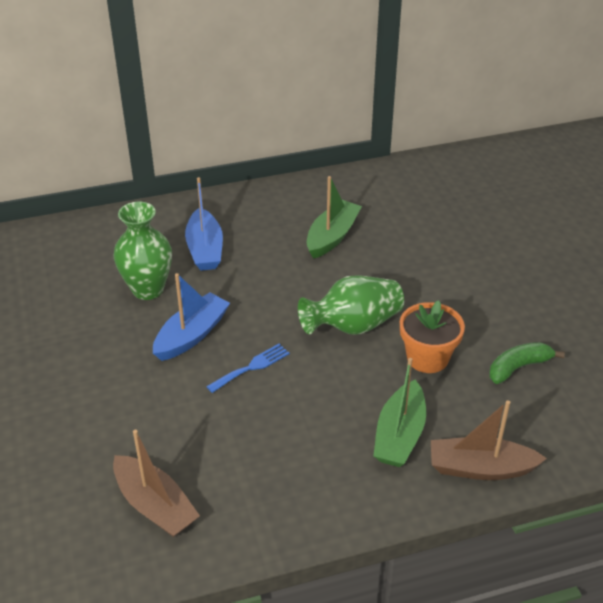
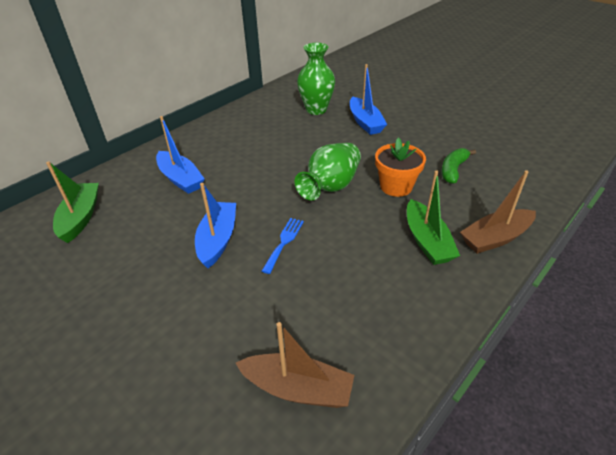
camera: 30 degrees left, 0 degrees up
green vase [113,202,172,300] -> green vase moved to [297,43,335,115]
green boat [307,176,362,259] -> green boat moved to [46,161,99,243]
none -> blue boat [350,64,387,135]

